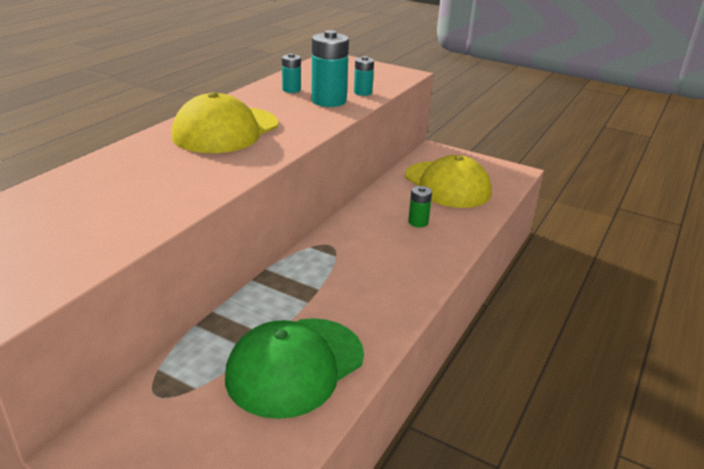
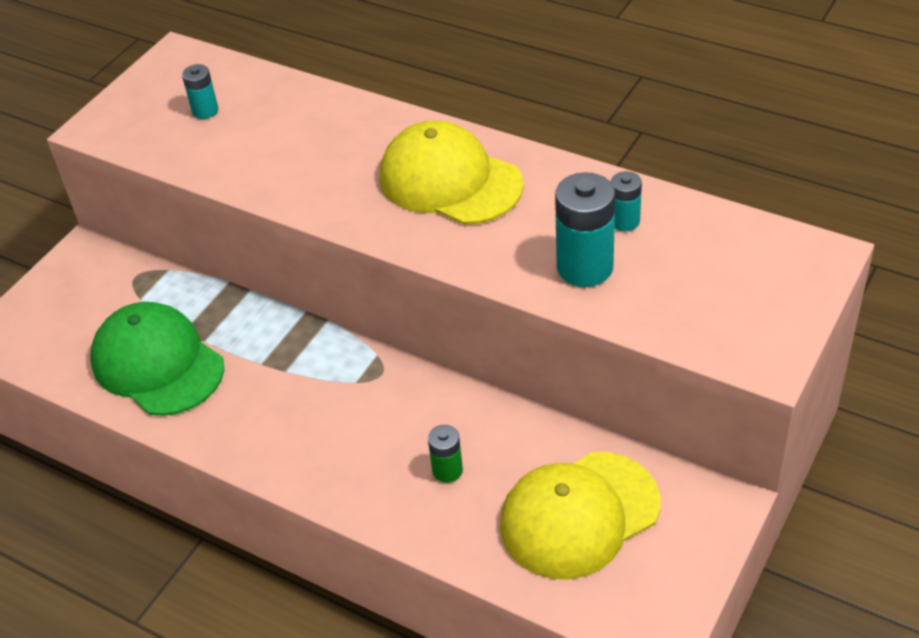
camera: 95 degrees right, 15 degrees up
turquoise battery [354,56,374,96] -> turquoise battery moved to [182,64,218,119]

